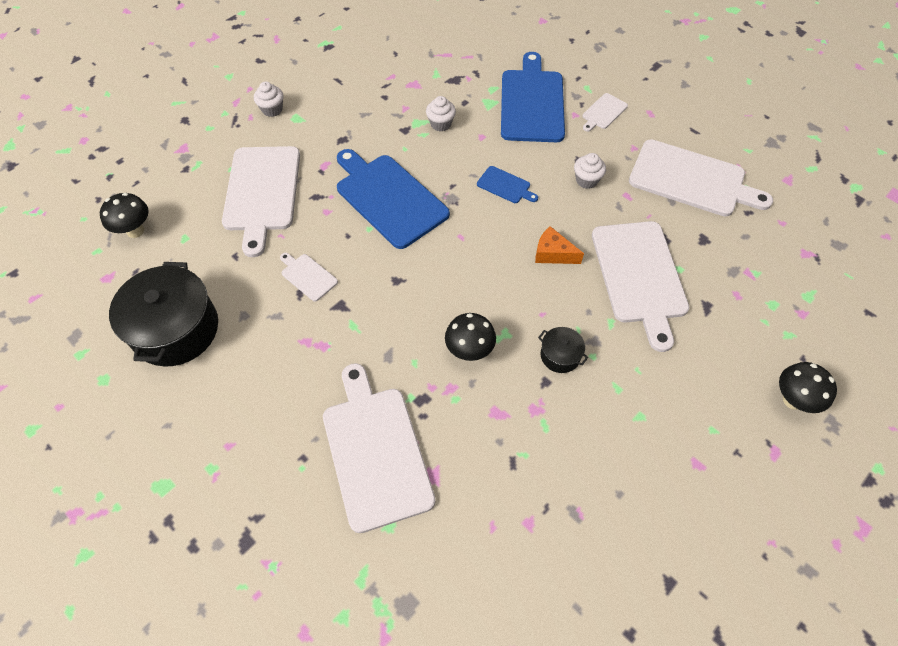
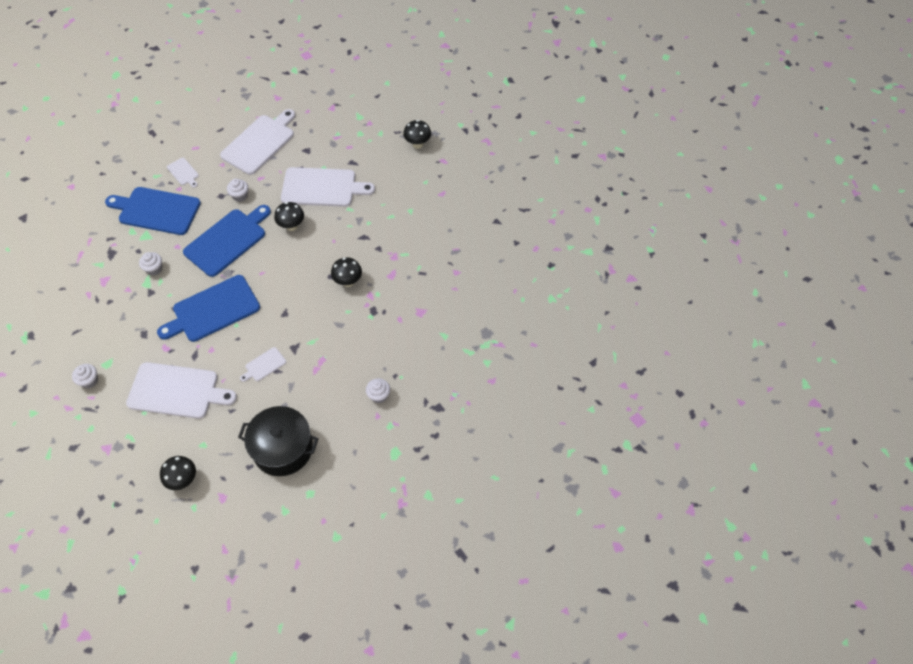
camera: 80 degrees left, 0 degrees up
white cutting board [323,363,436,533] -> none
blue cutting board [477,166,538,203] -> blue cutting board [183,205,271,277], size x2.20
orange cheese [535,226,584,264] -> black mushroom [274,202,304,231]
black pot [538,327,588,373] -> none
none -> white cupcake [366,378,390,403]

